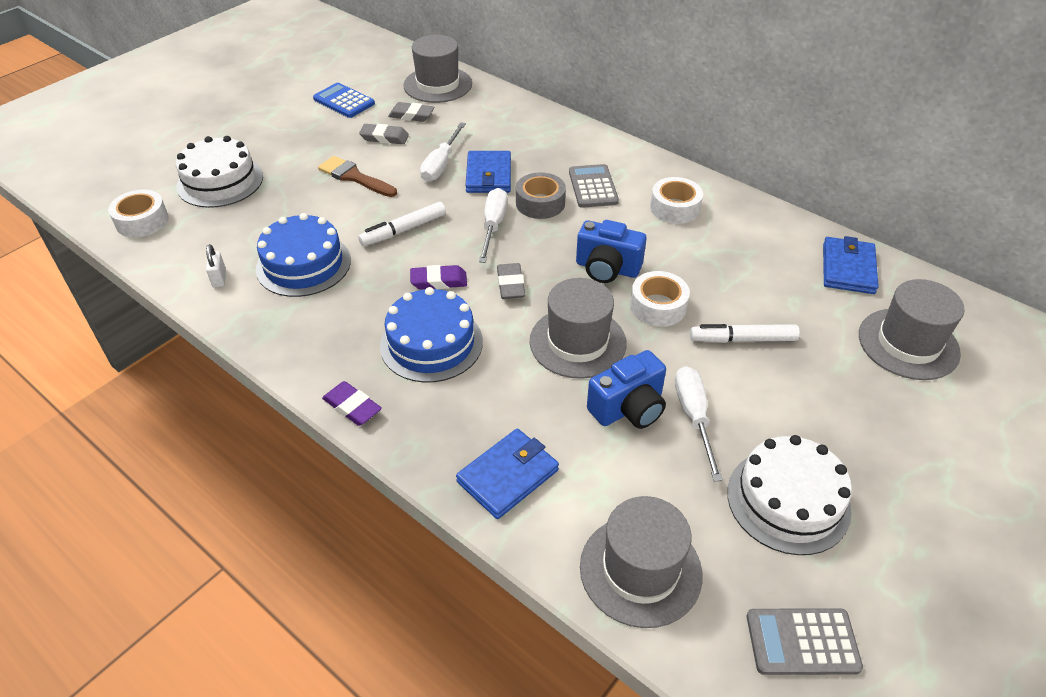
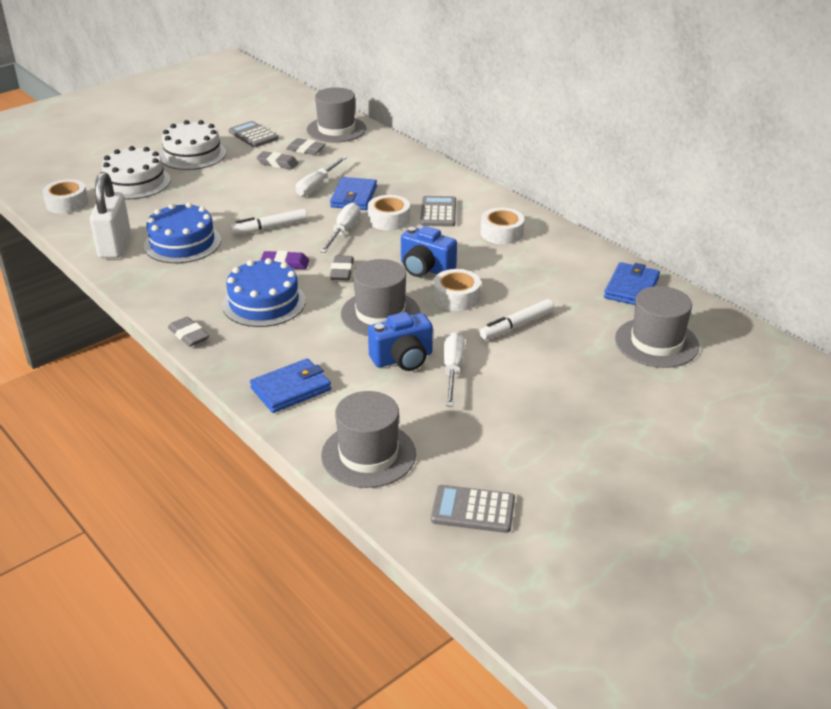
camera: 10 degrees right, 10 degrees down
white padlock [206,244,226,288] -> white padlock [90,172,131,258], size x2.37
blue calculator [313,83,375,118] -> grey calculator [229,121,279,147]
brown brush [318,156,397,197] -> none
purple eraser [322,381,382,426] -> grey eraser [168,317,209,347]
grey tape [516,172,566,219] -> white tape [368,195,410,231]
white marker [690,324,800,343] -> white marker turned 45 degrees counterclockwise [479,299,554,340]
white cake [727,435,852,555] -> white cake moved to [160,120,226,170]

